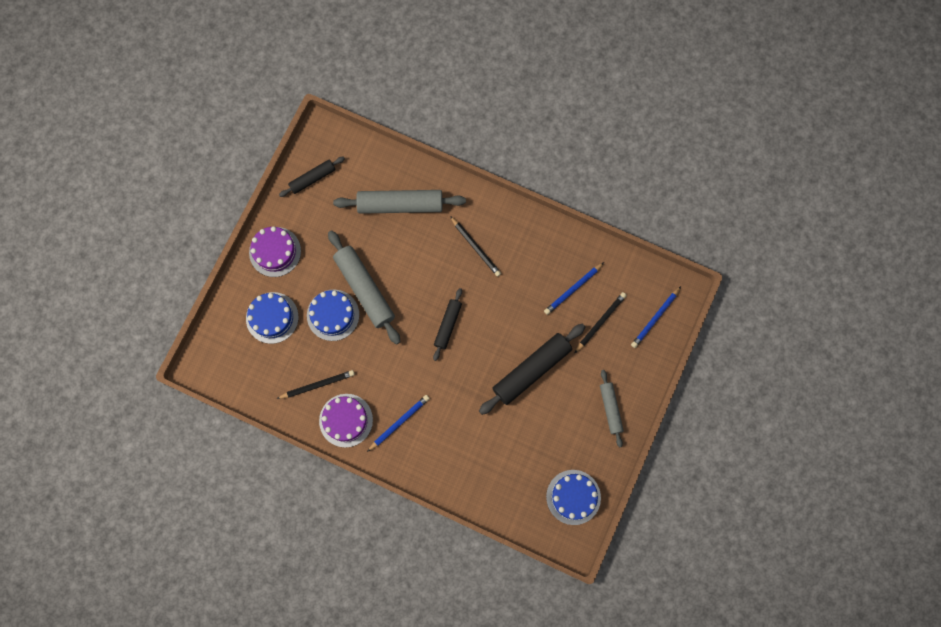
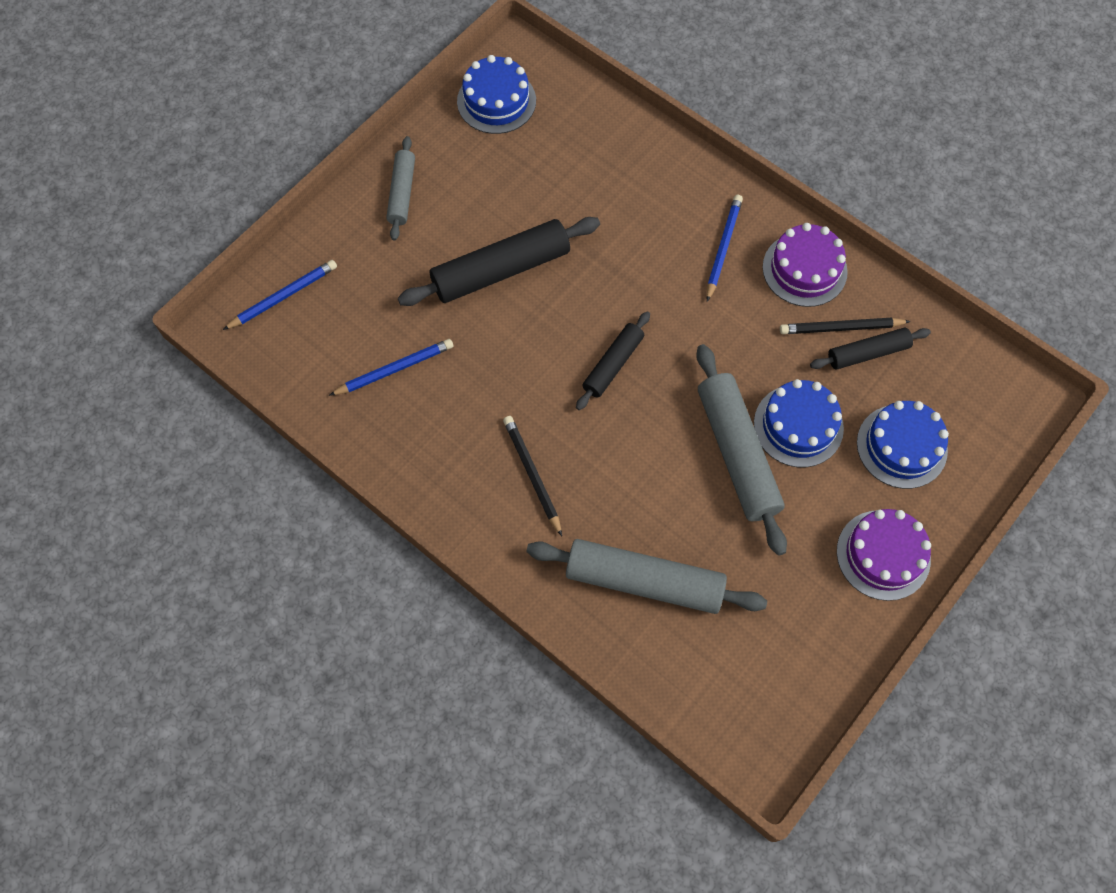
camera: 165 degrees left, 10 degrees down
black rolling pin [279,157,345,197] -> black rolling pin moved to [810,327,931,370]
blue pencil [367,395,430,452] -> blue pencil turned 135 degrees clockwise [706,195,743,302]
black pencil [574,292,627,354] -> none

